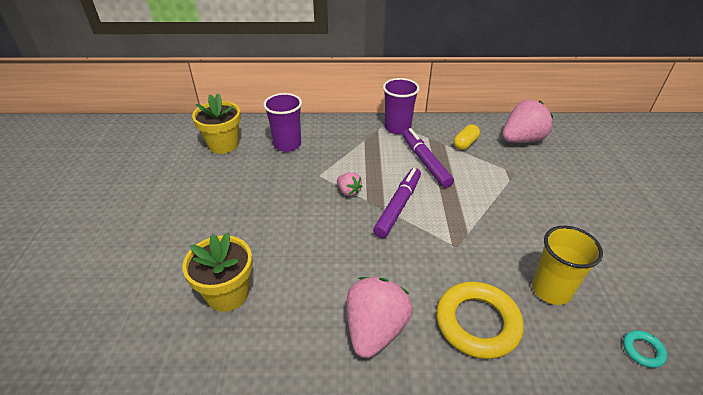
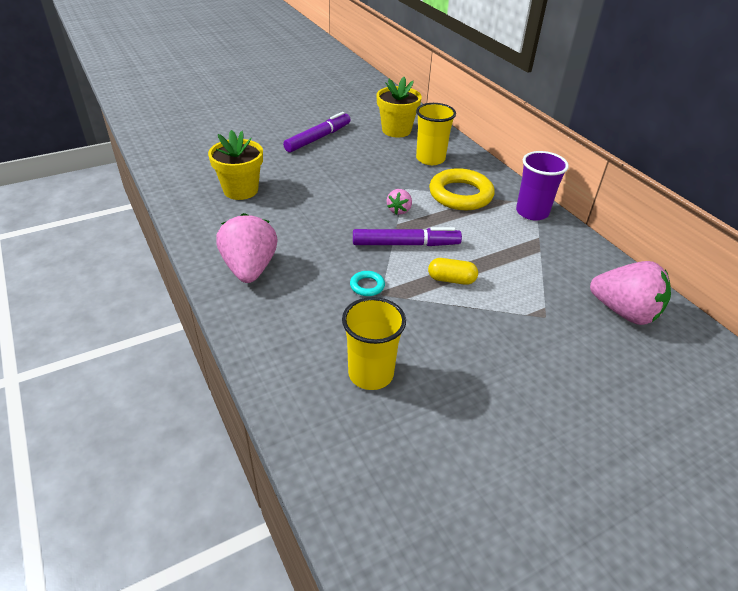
camera: 60 degrees right, 0 degrees up
purple cup [263,93,302,152] -> yellow cup [416,103,456,165]
pink strawberry [347,277,413,358] -> pink strawberry turned 90 degrees counterclockwise [216,213,277,283]
purple marker [403,128,454,188] -> purple marker moved to [283,112,351,153]
yellow ring [436,281,524,359] -> yellow ring moved to [429,168,495,210]
yellow capsule [454,124,480,150] -> yellow capsule moved to [428,258,478,285]
turquoise ring [623,330,667,368] -> turquoise ring moved to [350,271,385,296]

